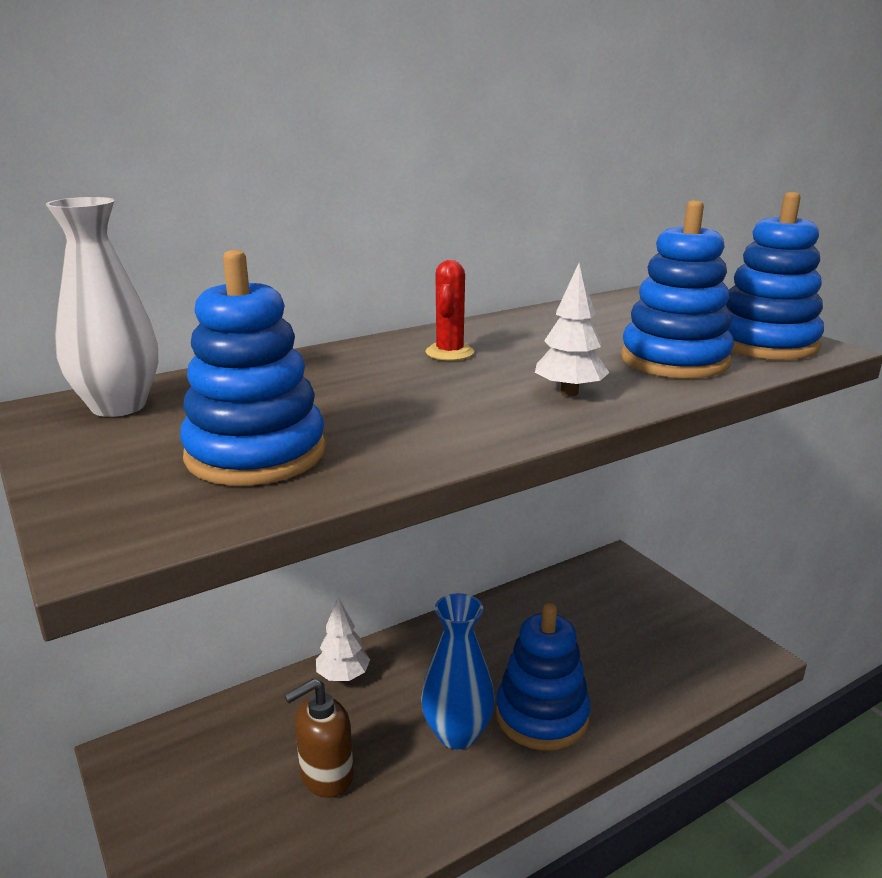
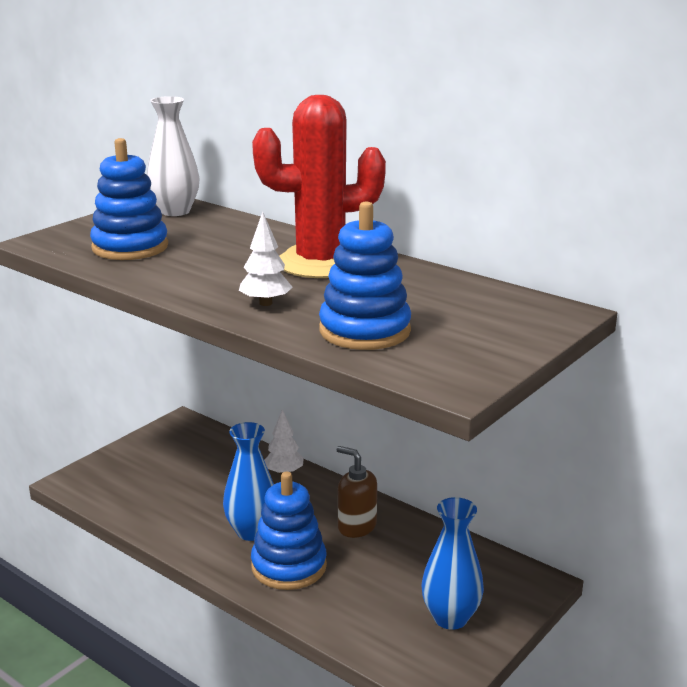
camera: 70 degrees right, 0 degrees up
brown soap dispenser [284,679,354,798] -> brown soap dispenser moved to [336,446,377,538]
red cactus [426,260,474,361] -> red cactus [252,95,386,278], size x2.38
blue stacking toy [726,192,824,360] -> none
none -> blue vase [421,497,484,630]

